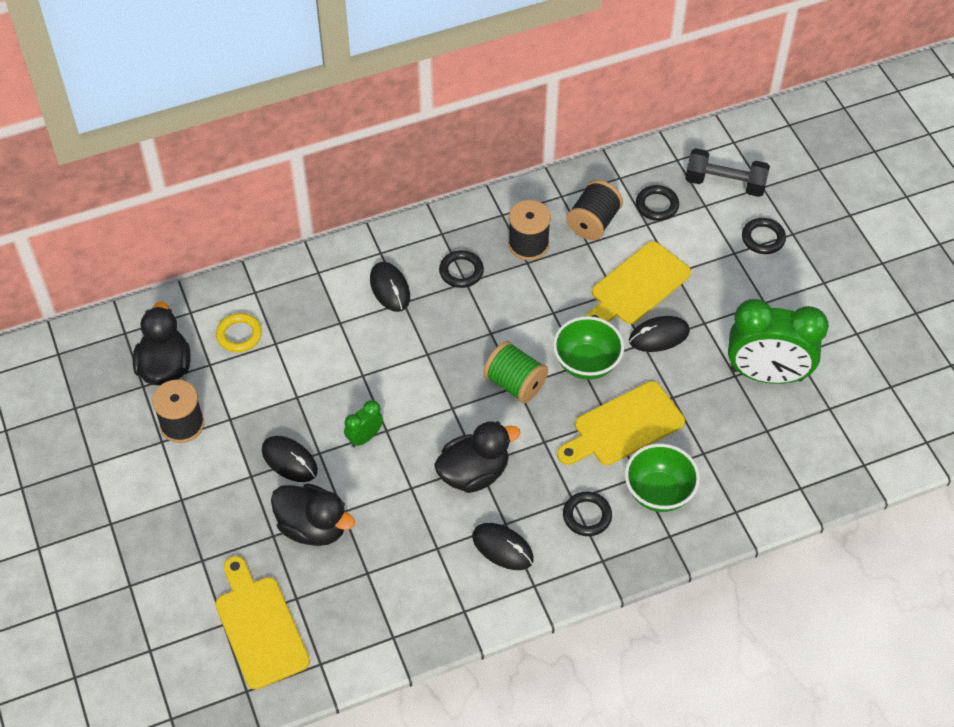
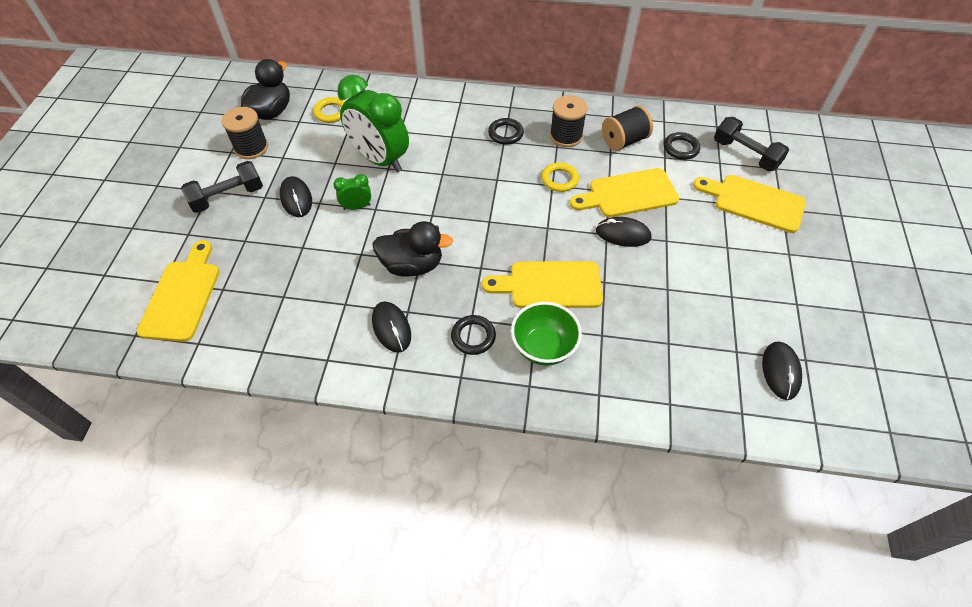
camera: 30 degrees right, 0 degrees up
black duck [271,484,355,546] -> none
black mouse [370,262,410,312] -> black mouse moved to [762,342,802,400]
green spool [483,341,548,403] -> none
green bowl [553,316,624,380] -> none
green clock [728,299,829,384] -> green clock moved to [338,75,409,172]
black ring [742,218,786,254] -> yellow cutting board [693,175,806,233]
none -> black dumbbell [181,161,263,213]
none -> yellow ring [541,163,579,192]

